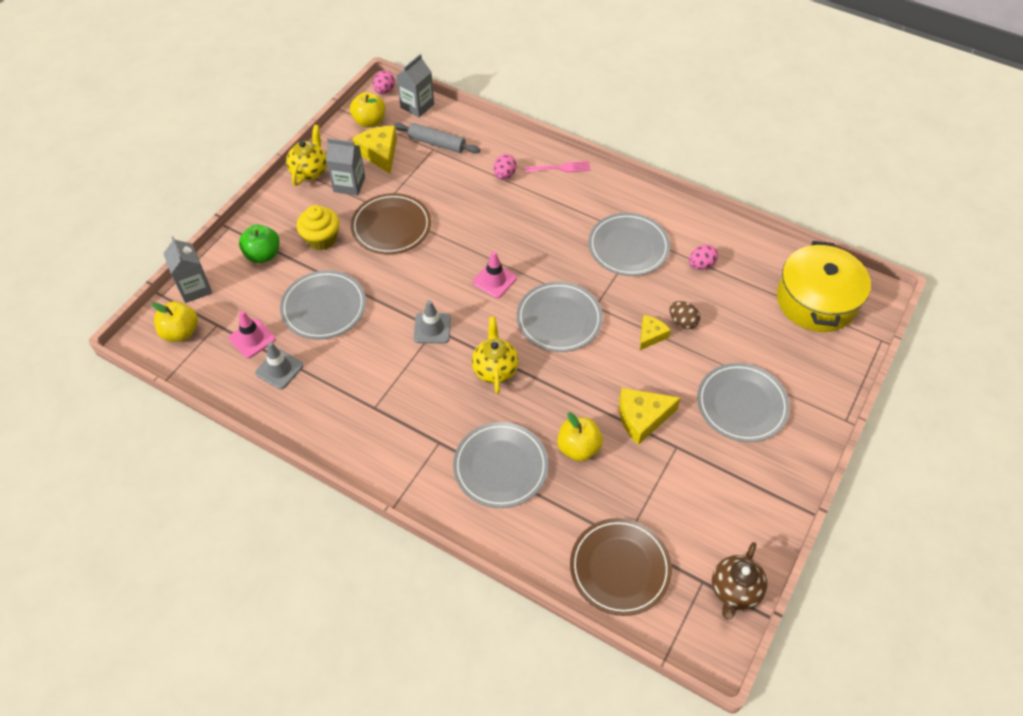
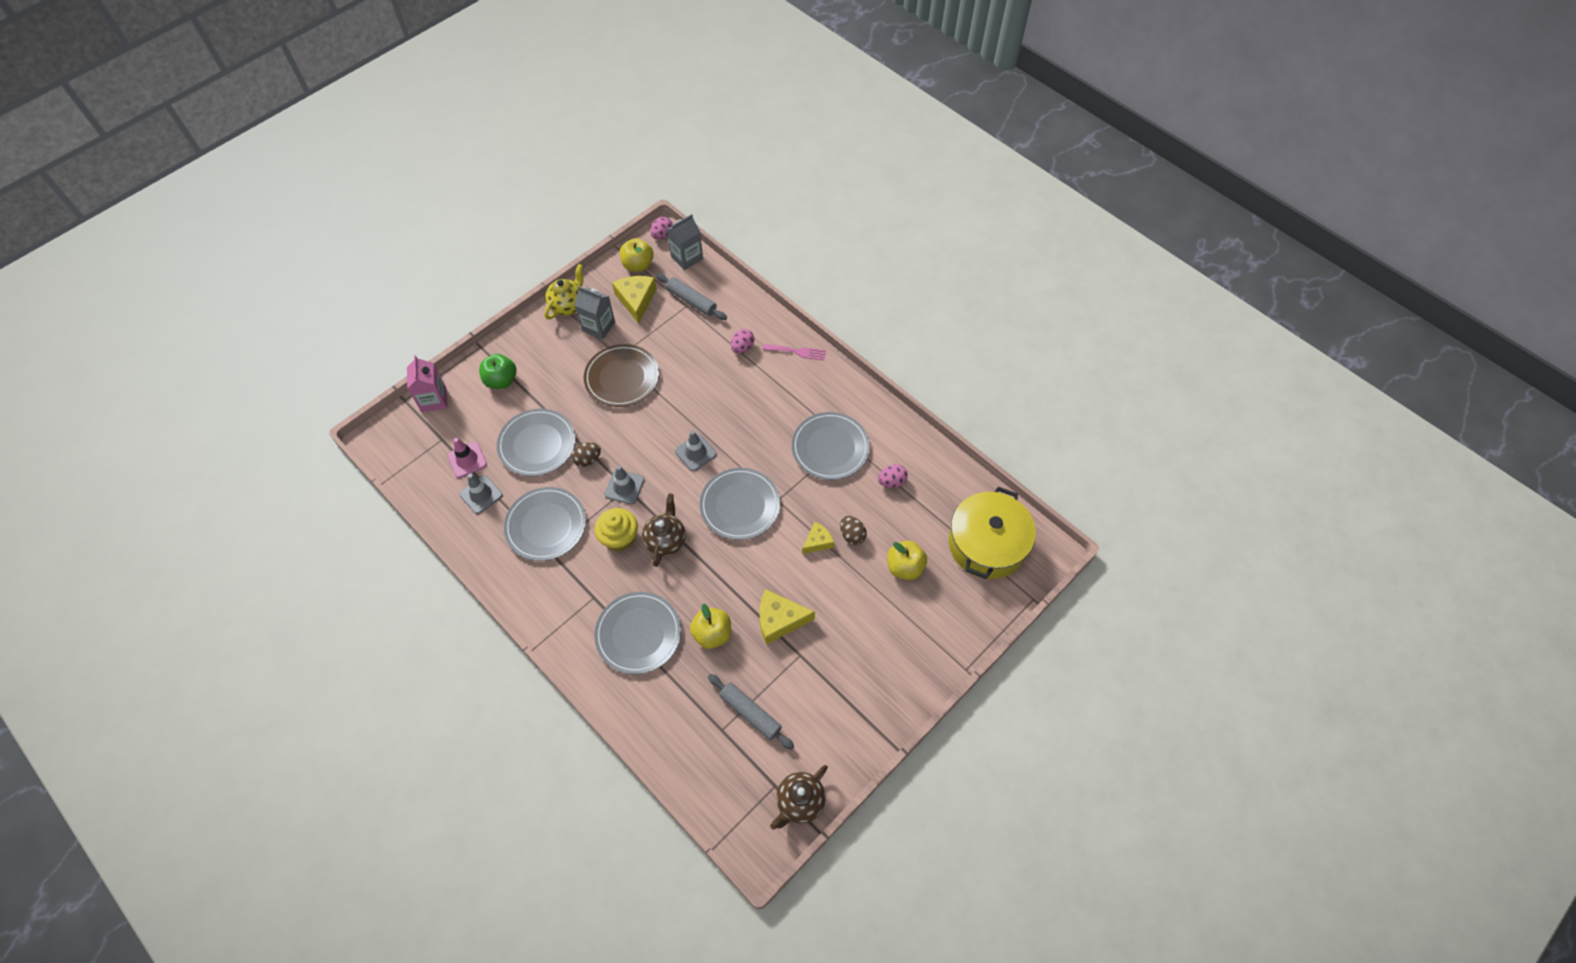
camera: 15 degrees right, 5 degrees up
yellow apple [152,301,198,342] -> yellow apple moved to [887,541,927,580]
grey carton [163,236,212,303] -> pink carton [407,355,447,412]
yellow cupcake [296,205,339,250] -> yellow cupcake moved to [594,508,638,551]
pink traffic cone [472,252,517,298] -> grey traffic cone [675,431,717,471]
yellow teapot [472,317,519,394] -> brown teapot [642,493,686,567]
brown plate [570,518,672,616] -> none
grey plate [697,363,790,442] -> grey plate moved to [504,487,586,561]
none -> brown egg [571,442,601,467]
none -> grey rolling pin [708,674,794,750]

